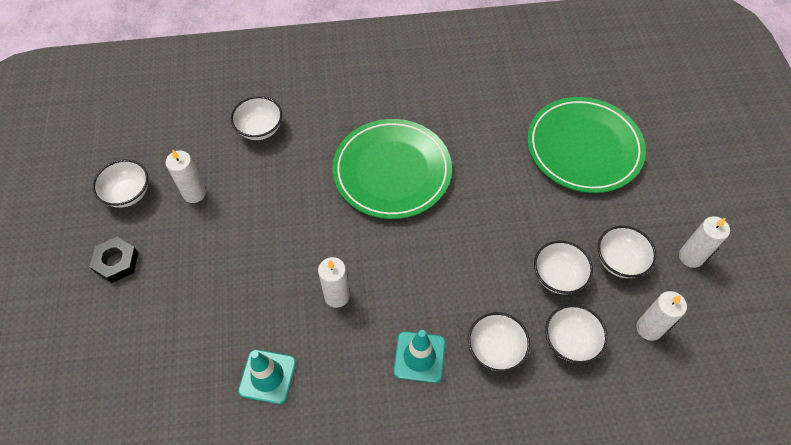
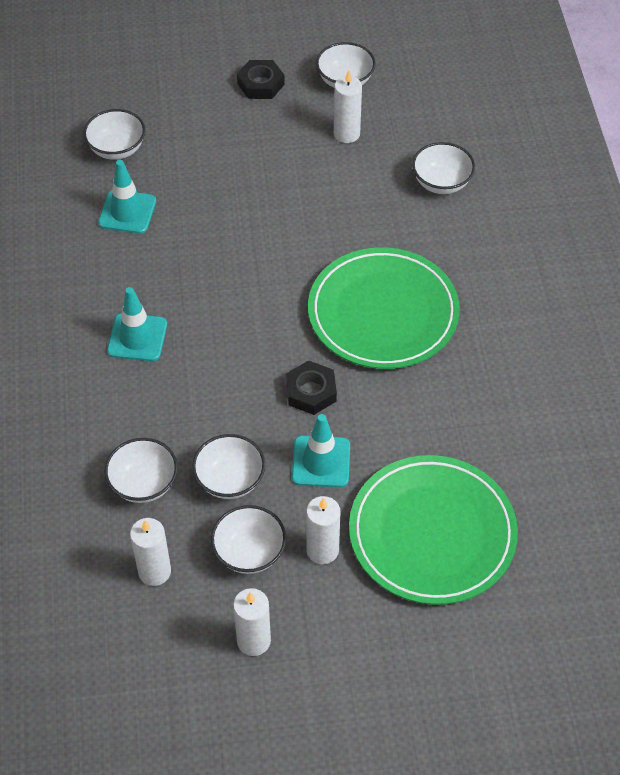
camera: 90 degrees right, 5 degrees down
white candle [318,257,350,308] -> white candle moved to [306,496,340,564]
white bowl [468,312,530,372] -> white bowl moved to [83,109,145,160]
none -> black nut [286,360,337,415]
none -> turquoise traffic cone [292,414,350,487]

